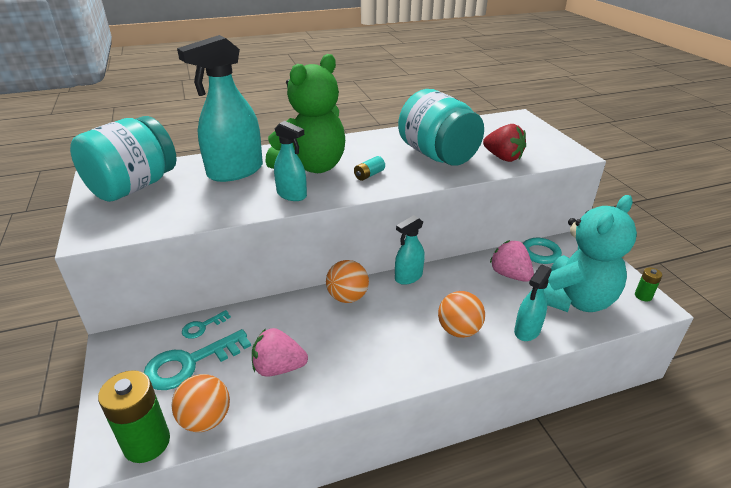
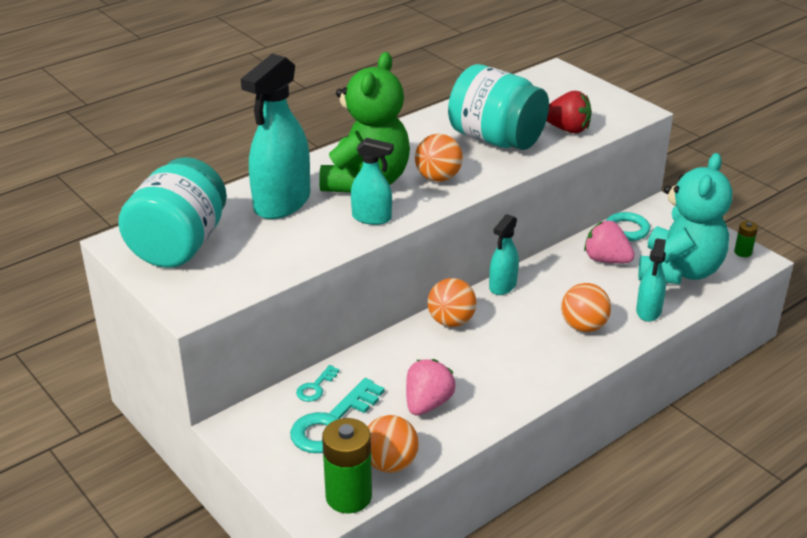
camera: 20 degrees left, 0 degrees up
pink strawberry [252,328,308,377] -> pink strawberry turned 135 degrees clockwise [406,359,456,416]
turquoise battery [354,156,385,181] -> orange ball [415,134,463,182]

